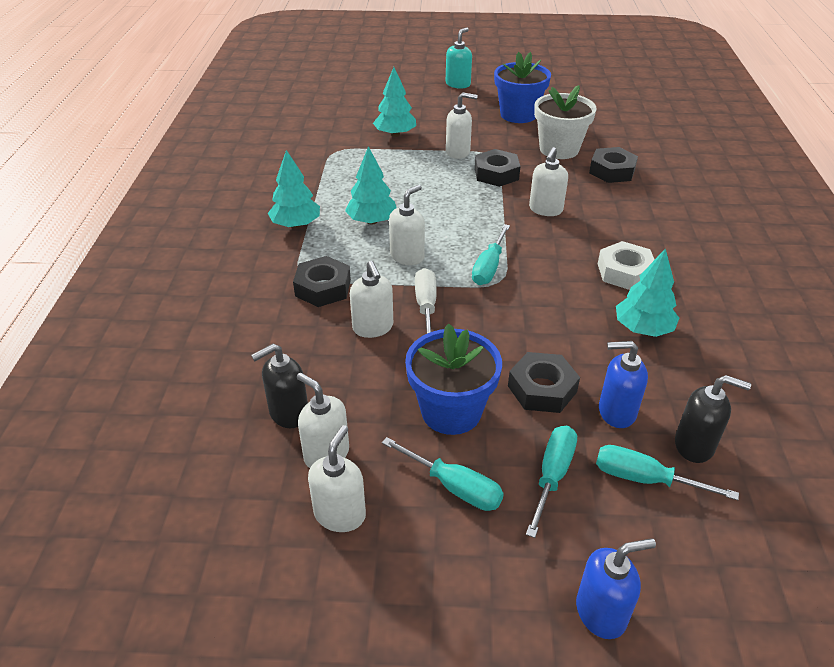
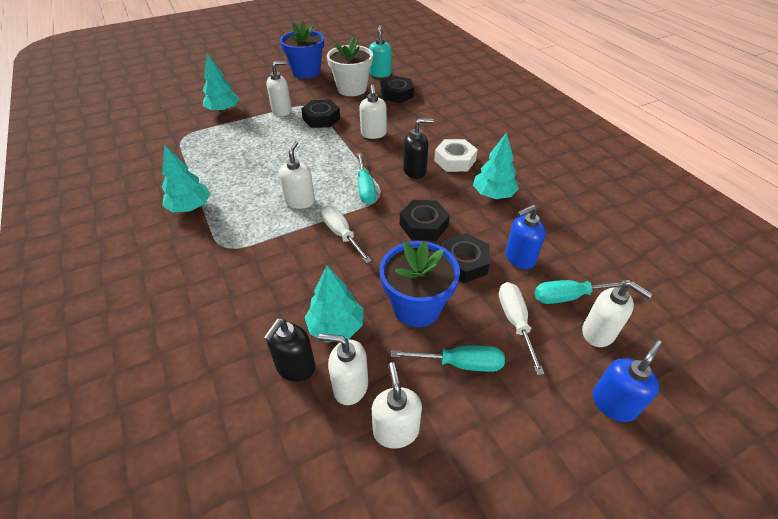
camera: 30 degrees left, 5 degrees up
black nut [293,256,351,307] -> black nut moved to [400,200,450,241]
turquoise tree [345,146,397,224] -> turquoise tree moved to [305,266,363,343]
white soap dispenser [350,261,393,338] -> white soap dispenser moved to [582,281,653,347]
turquoise soap dispenser [446,28,472,89] -> turquoise soap dispenser moved to [369,25,392,78]
turquoise screwdriver [526,426,577,538] -> white screwdriver [499,282,545,375]
black soap dispenser [675,375,751,463] -> black soap dispenser moved to [403,118,434,179]

